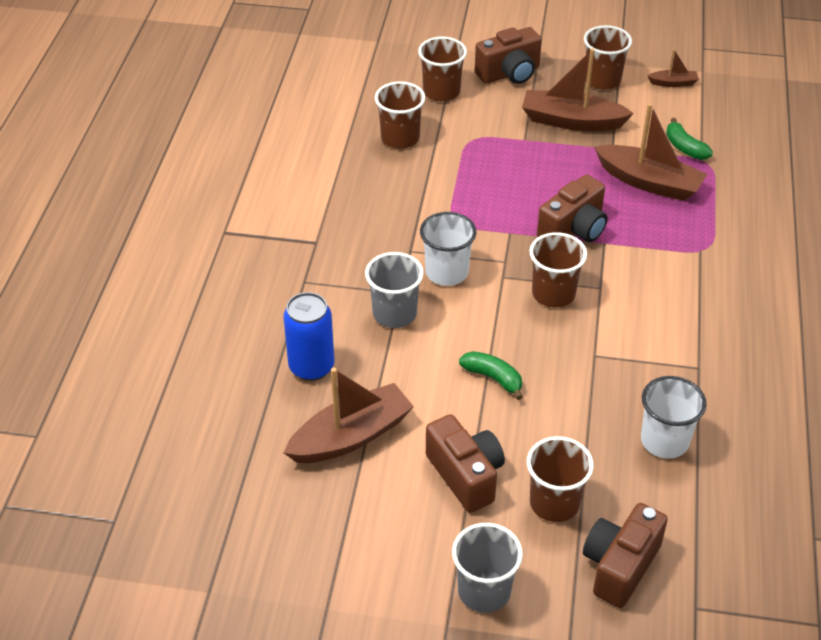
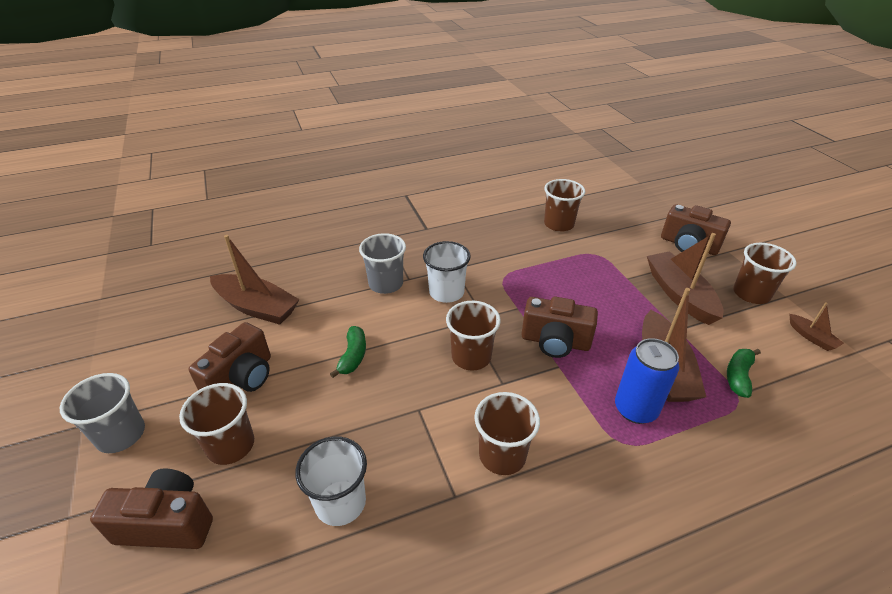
camera: 60 degrees right, 5 degrees down
blue can [283,292,335,381] -> blue can moved to [615,338,679,424]
brown cup [418,37,467,101] -> brown cup moved to [474,392,540,475]

